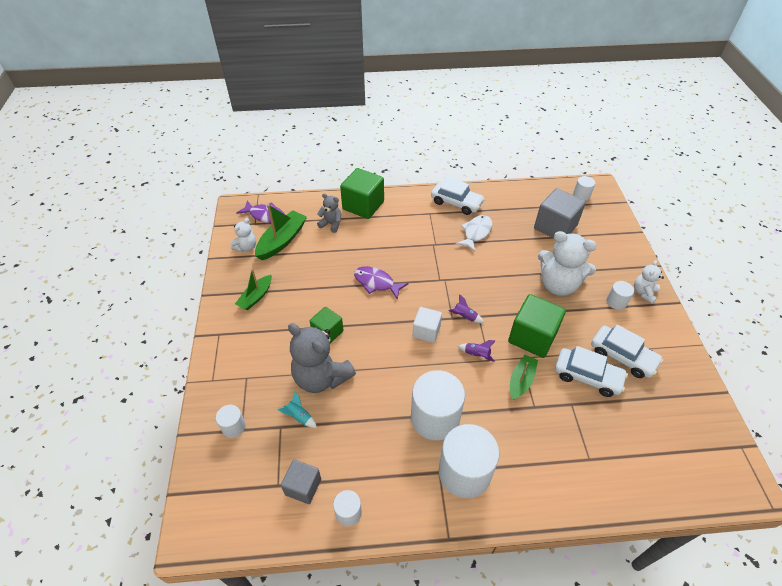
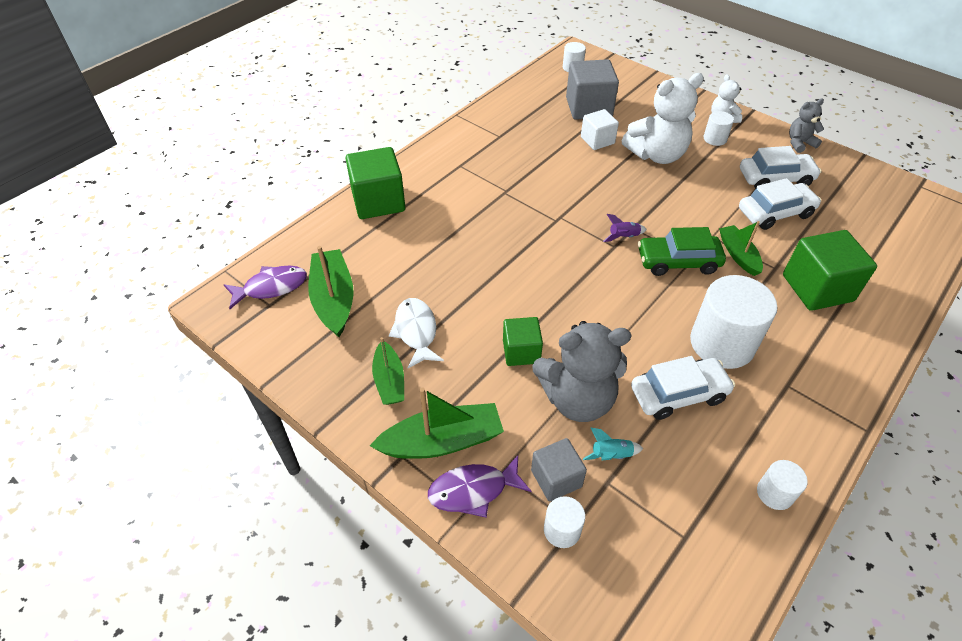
camera: 45 degrees left, 0 degrees up
white teddy bear [231,218,256,252] -> none
grey cube [281,459,321,504] -> grey cube moved to [531,438,587,501]
grey teddy bear [317,193,341,233] -> grey teddy bear moved to [789,98,824,153]
purple fish [354,266,408,300] -> purple fish moved to [428,455,532,518]
white cube [413,307,442,343] -> white cube moved to [581,109,619,150]
white car [431,177,485,215] -> white car moved to [631,356,735,420]
white cylinder [439,424,500,498] -> none
white fish [456,215,493,252] -> white fish moved to [389,298,444,368]
purple rocket [458,340,496,362] -> green car [638,227,726,276]
green cube [508,294,566,358] -> green cube moved to [783,230,877,311]
none -> green boat [370,387,504,459]

